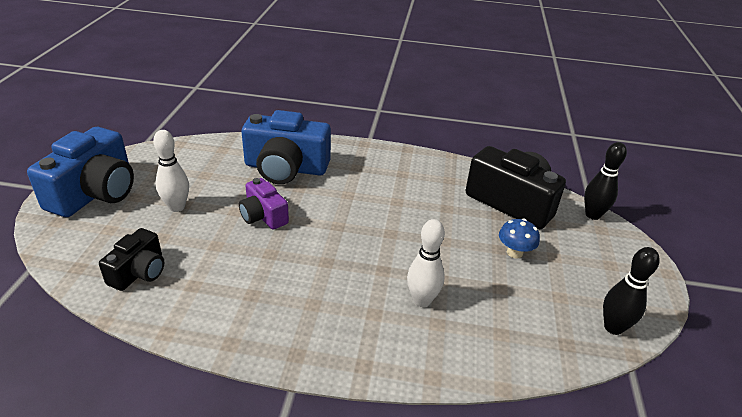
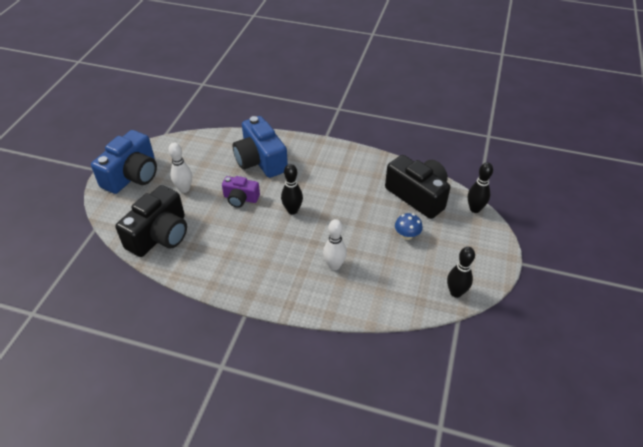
camera: 10 degrees right, 10 degrees up
black camera [99,228,164,291] -> black camera [115,185,187,257], size x1.79
purple camera [239,178,289,230] -> purple camera turned 45 degrees counterclockwise [222,176,260,208]
blue camera [241,110,331,184] -> blue camera turned 45 degrees clockwise [233,116,288,178]
none -> black bowling pin [281,164,303,215]

